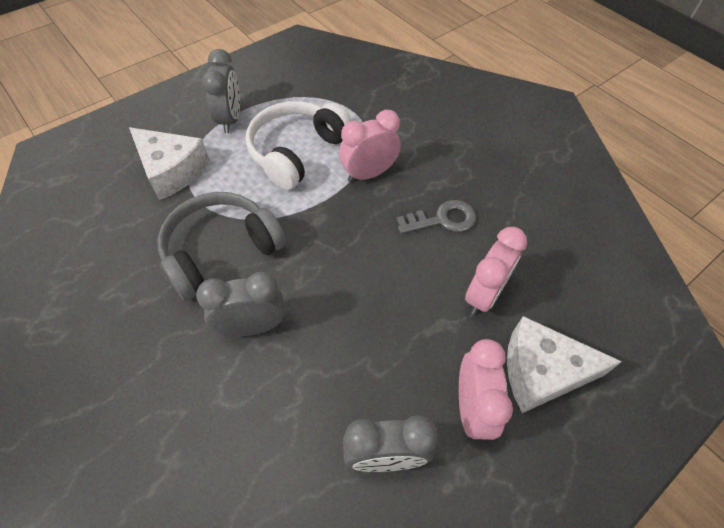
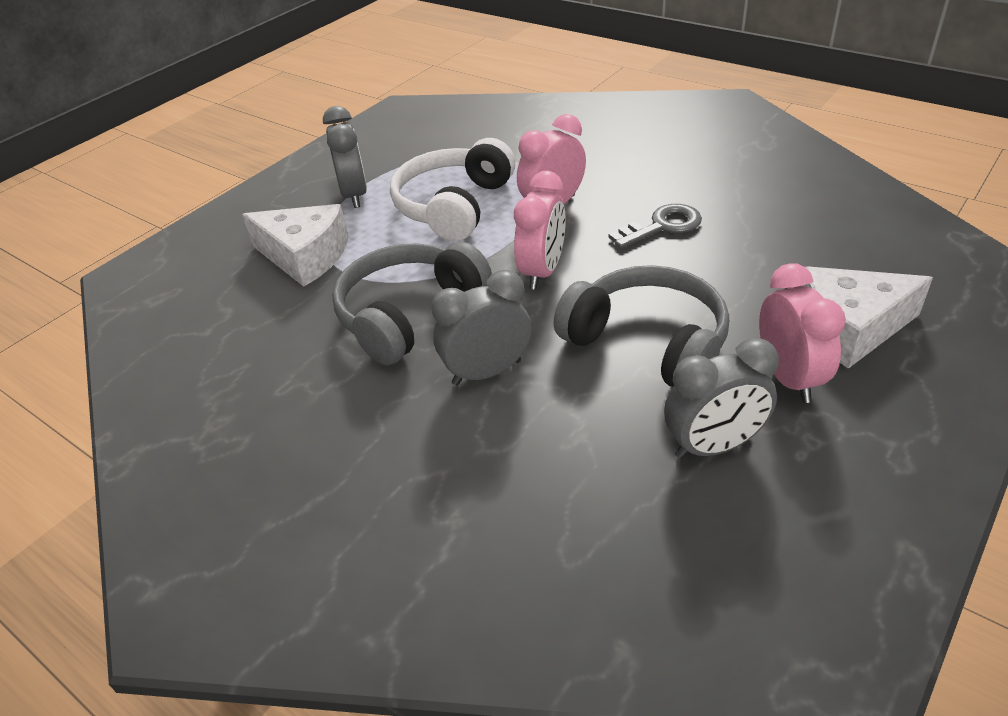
camera: 10 degrees left, 15 degrees down
pink clock [465,227,527,315] -> pink clock moved to [514,171,566,290]
none -> grey headphones [553,265,729,387]

